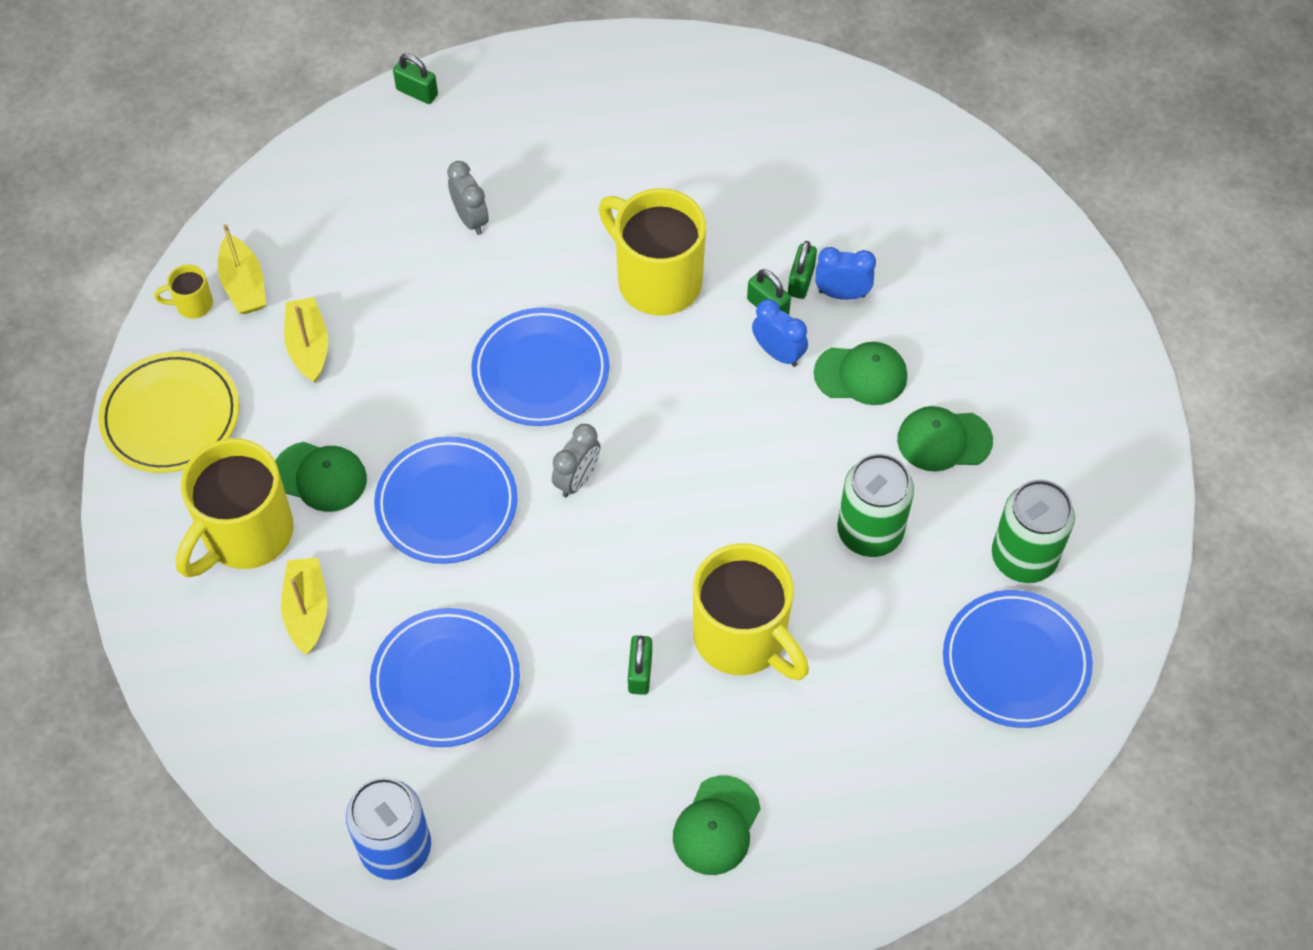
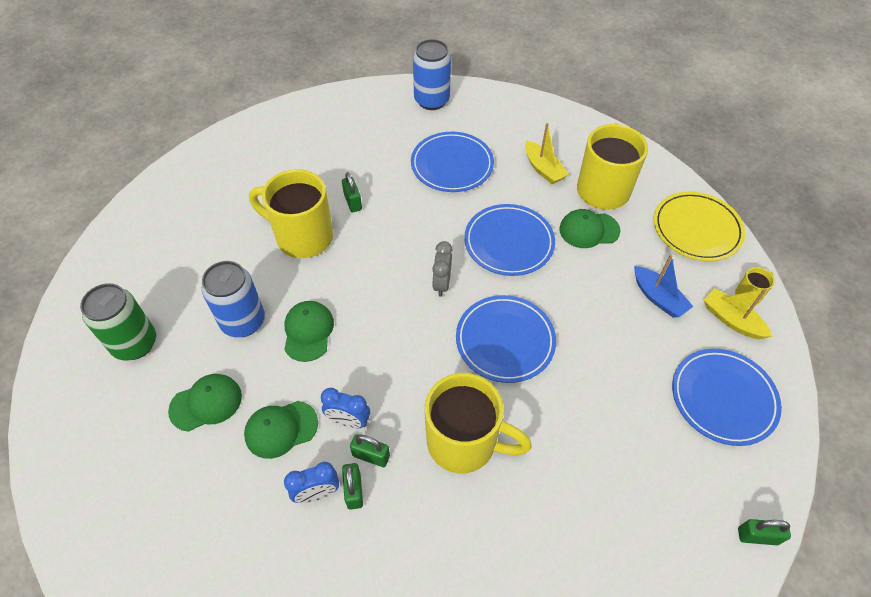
camera: 155 degrees right, 5 degrees down
yellow boat [284,297,328,383] -> blue boat [634,255,694,318]
grey clock [447,161,489,235] -> none
green cap [673,775,760,875] -> green cap moved to [284,301,334,362]
green can [837,453,914,557] -> blue can [202,261,265,337]
blue plate [943,590,1093,728] -> blue plate moved to [672,349,782,446]

